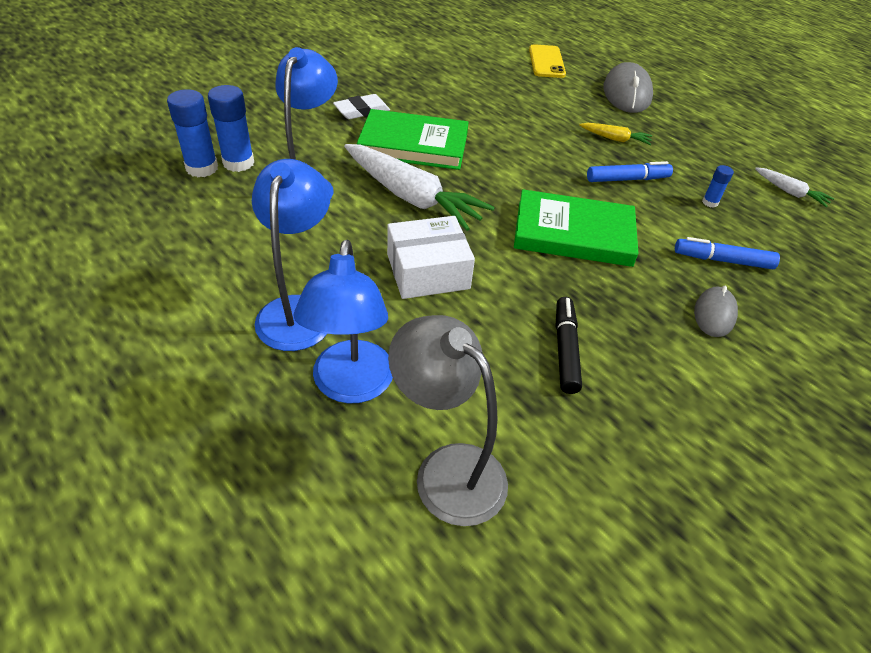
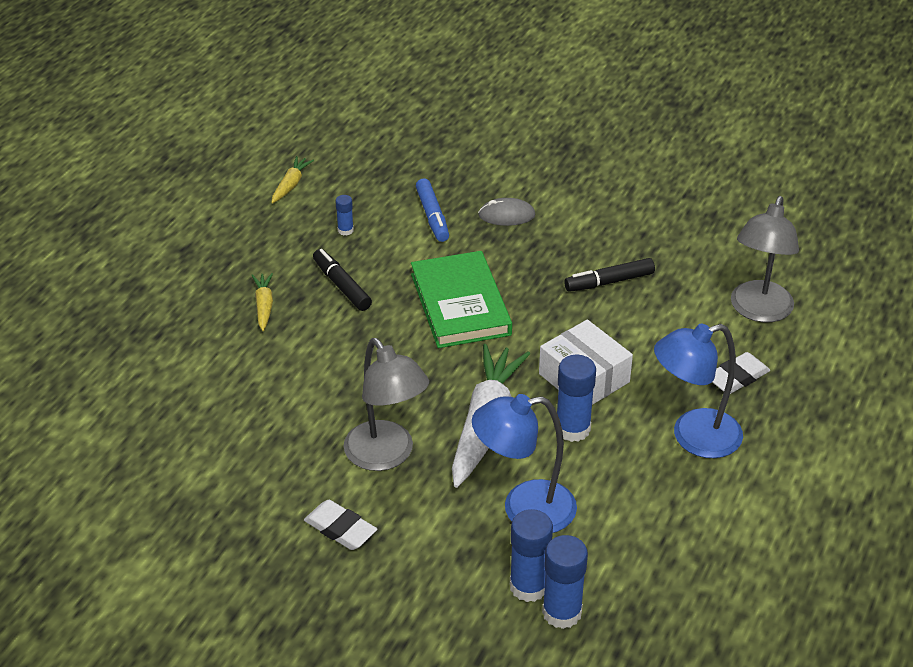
camera: 110 degrees left, 5 degrees down
blue lamp [294,240,393,404] -> white eraser [712,352,770,394]
green book [357,109,469,170] -> grey lamp [344,338,429,471]
yellow phone [529,44,566,78] -> none
blue marker [587,161,673,182] -> black marker [313,249,372,311]
grey mouse [603,62,653,113] -> none
white carrot [755,167,834,207] -> yellow carrot [271,156,314,204]
none -> blue glue stick [557,355,596,442]

